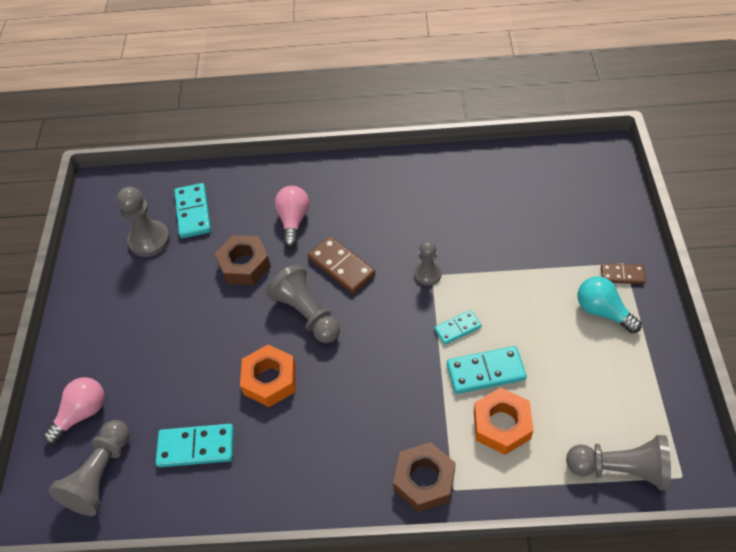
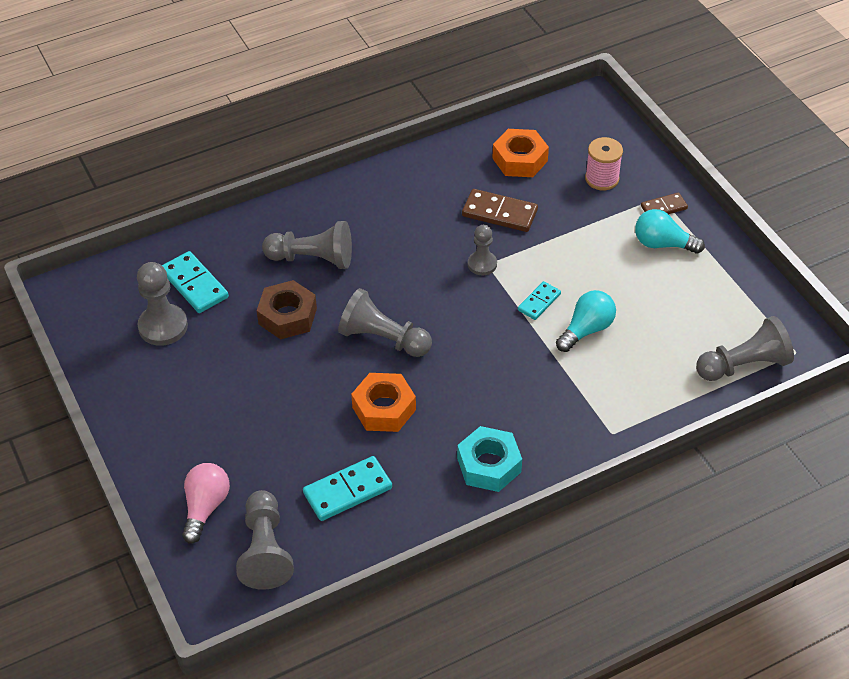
camera: 30 degrees left, 5 degrees down
pink light bulb [275,186,309,247] -> grey pawn [262,221,352,269]
brown domino [308,236,375,294] -> brown domino moved to [462,189,538,232]
brown nut [393,442,455,512] -> none
turquoise domino [447,346,527,394] -> turquoise light bulb [556,290,616,352]
orange nut [474,387,534,455] -> orange nut moved to [492,129,549,177]
none -> turquoise nut [457,426,522,492]
none -> pink spool [585,137,623,190]

